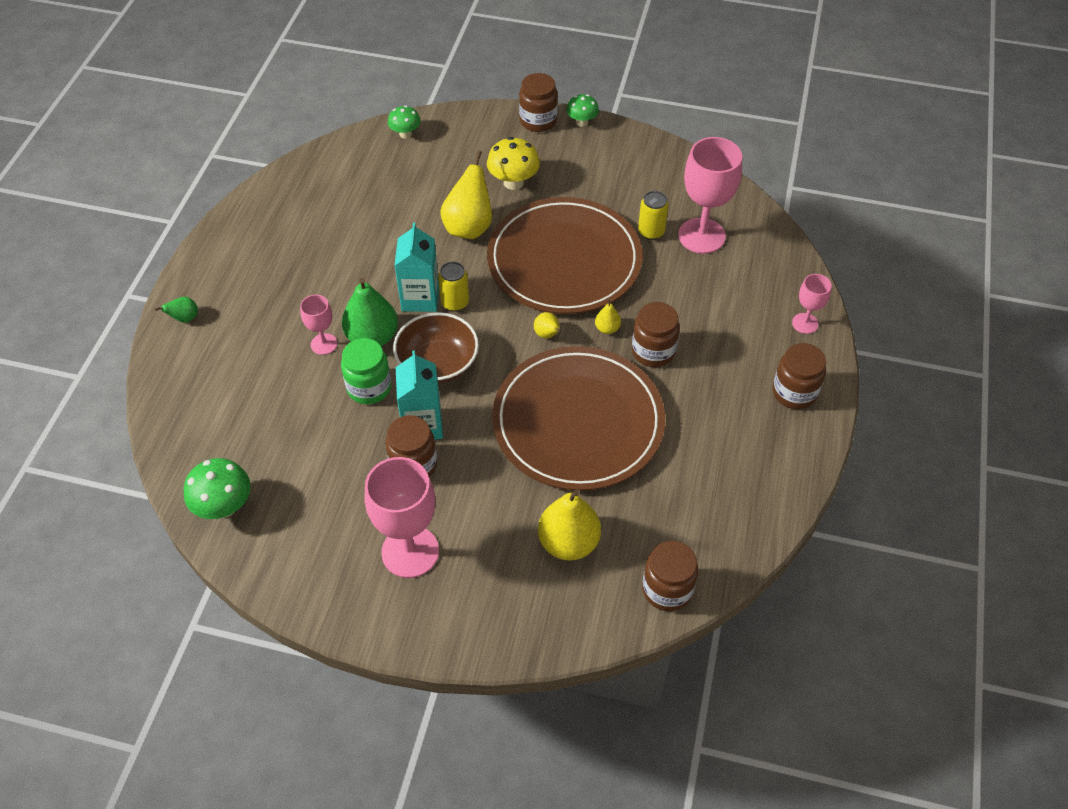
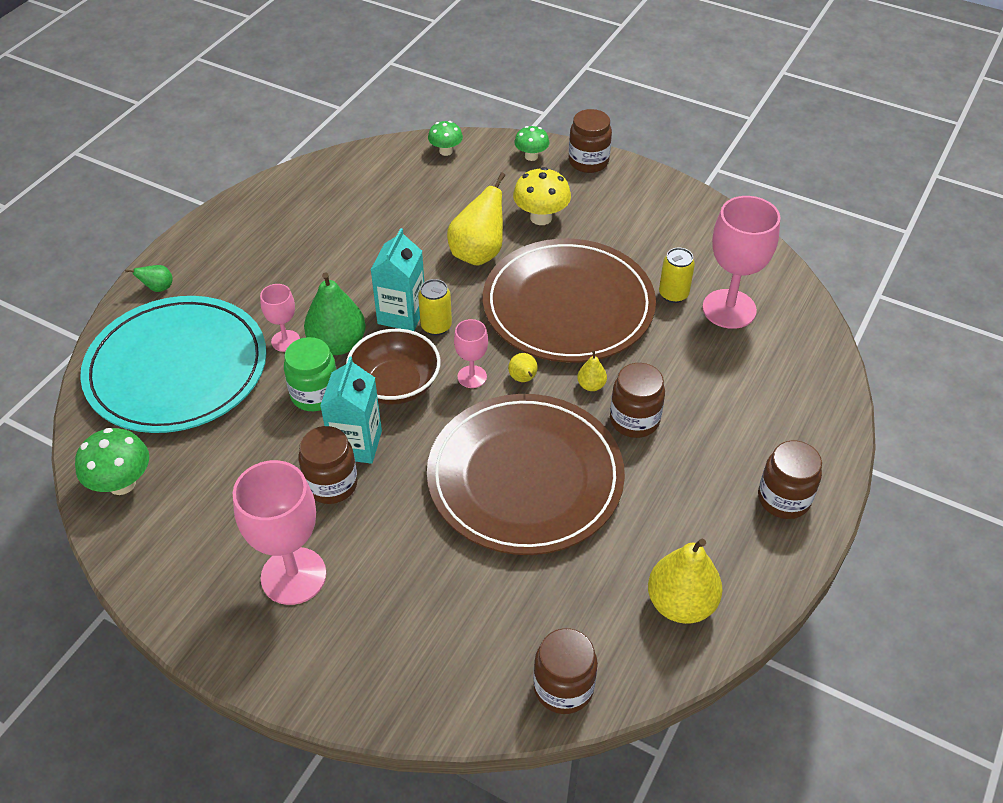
camera: 15 degrees right, 5 degrees down
yellow pear [538,489,601,560] -> yellow pear moved to [648,539,723,624]
green mushroom [566,94,599,127] -> green mushroom moved to [514,126,550,161]
pink goblet [792,274,832,334] -> pink goblet moved to [454,319,488,388]
none -> turquoise plate [80,296,267,433]

